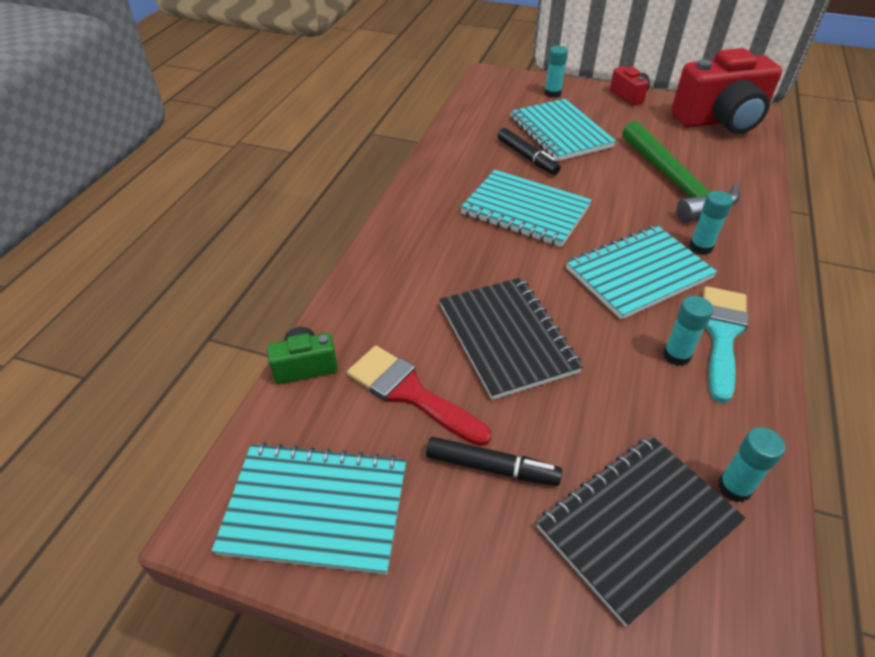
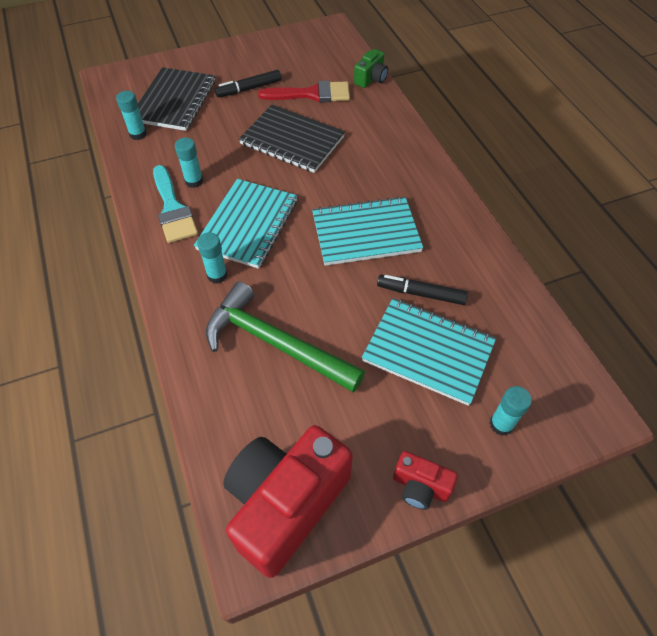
camera: 140 degrees right, 10 degrees up
turquoise notebook [212,442,406,575] -> none

